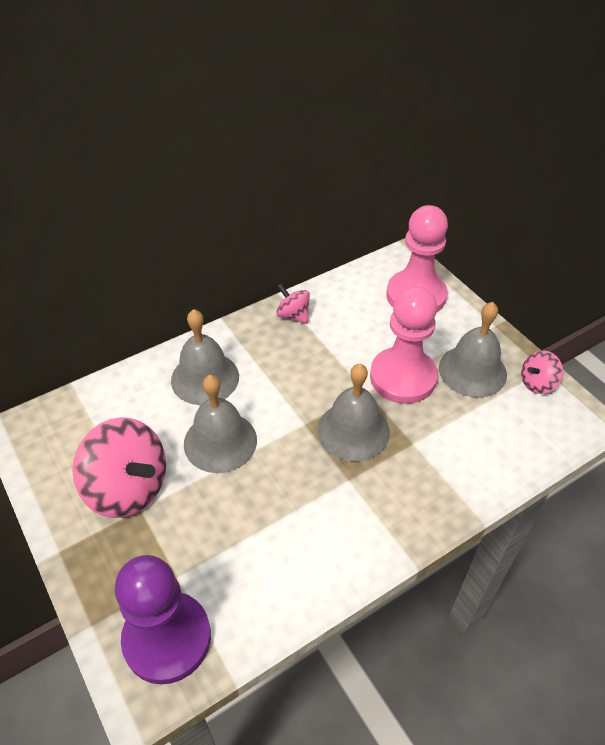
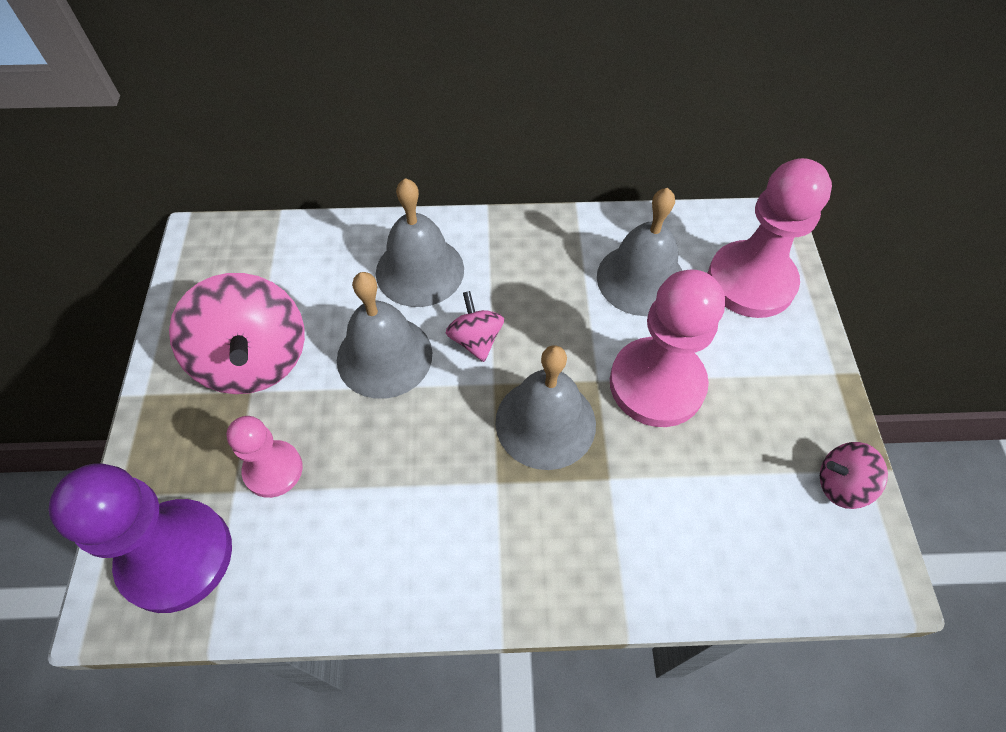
camera: 30 degrees right, 10 degrees up
pink spinning top [276,284,310,324] -> pink spinning top moved to [446,291,504,362]
grey bell [439,302,507,398] -> grey bell moved to [597,188,683,316]
none -> pink pawn [227,416,303,498]

